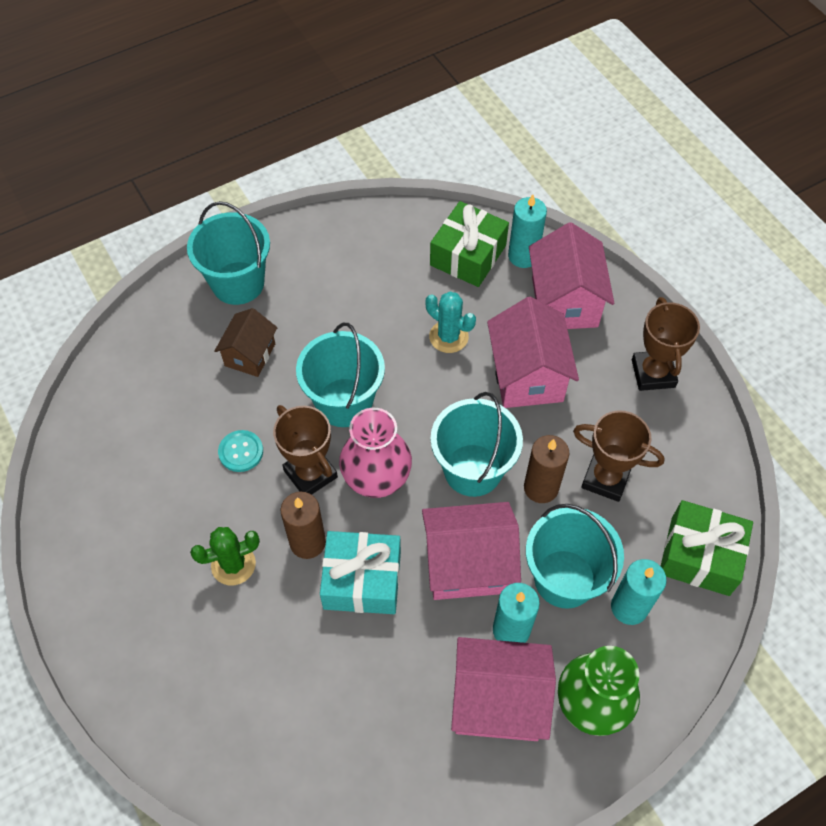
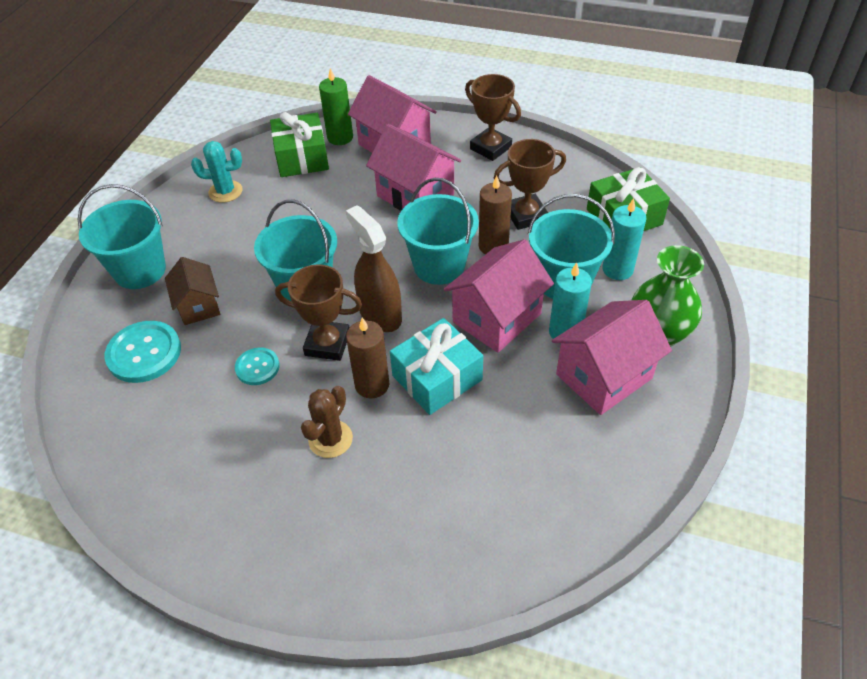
camera: 40 degrees left, 10 degrees down
green cactus [190,527,260,585] -> brown cactus [301,386,353,458]
pink vase [339,408,412,498] -> brown spray bottle [346,205,402,332]
turquoise cactus [426,292,476,353] -> turquoise cactus moved to [191,141,243,203]
turquoise candle [508,194,547,268] -> green candle [319,68,353,145]
none -> turquoise button [105,321,181,383]

